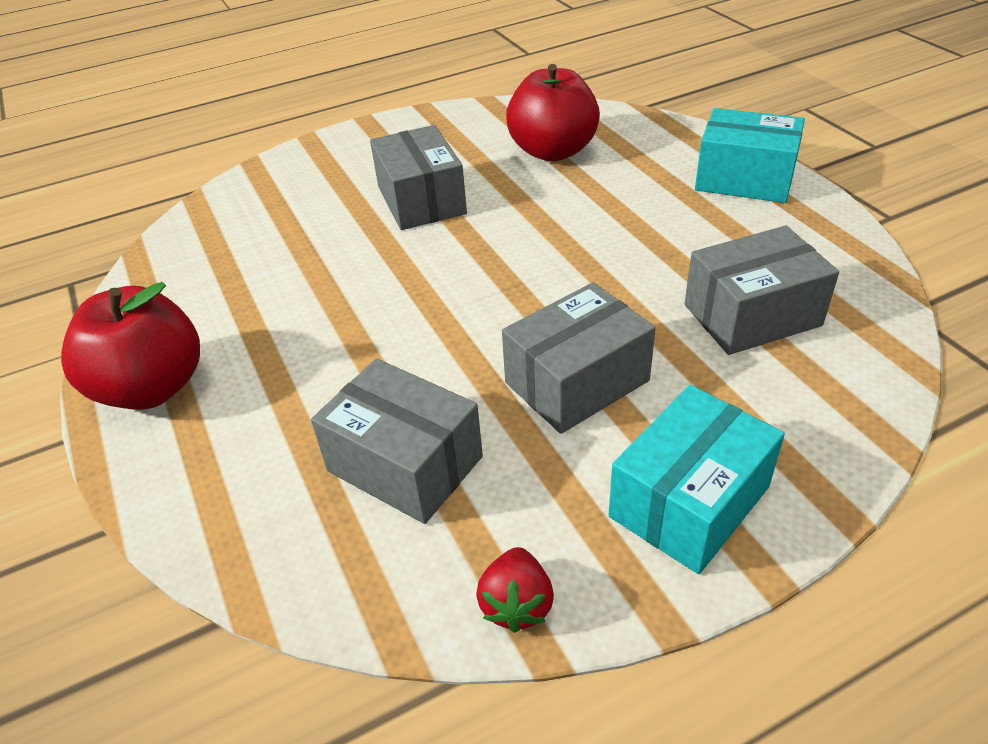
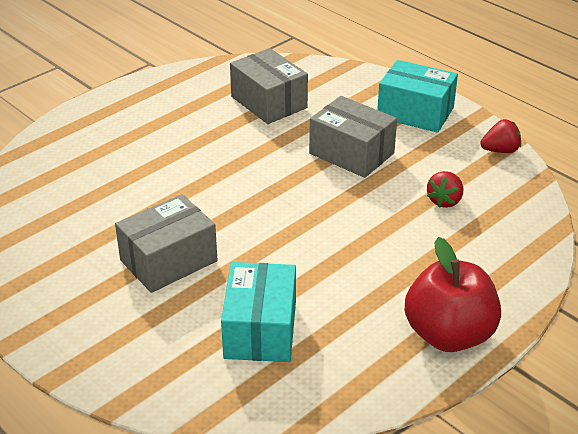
camera: 110 degrees left, 5 degrees down
grey box [311,358,483,524] -> red strawberry [427,171,463,208]
red apple [506,64,600,162] -> none
turquoise box [695,108,805,203] -> turquoise box moved to [221,262,296,362]

